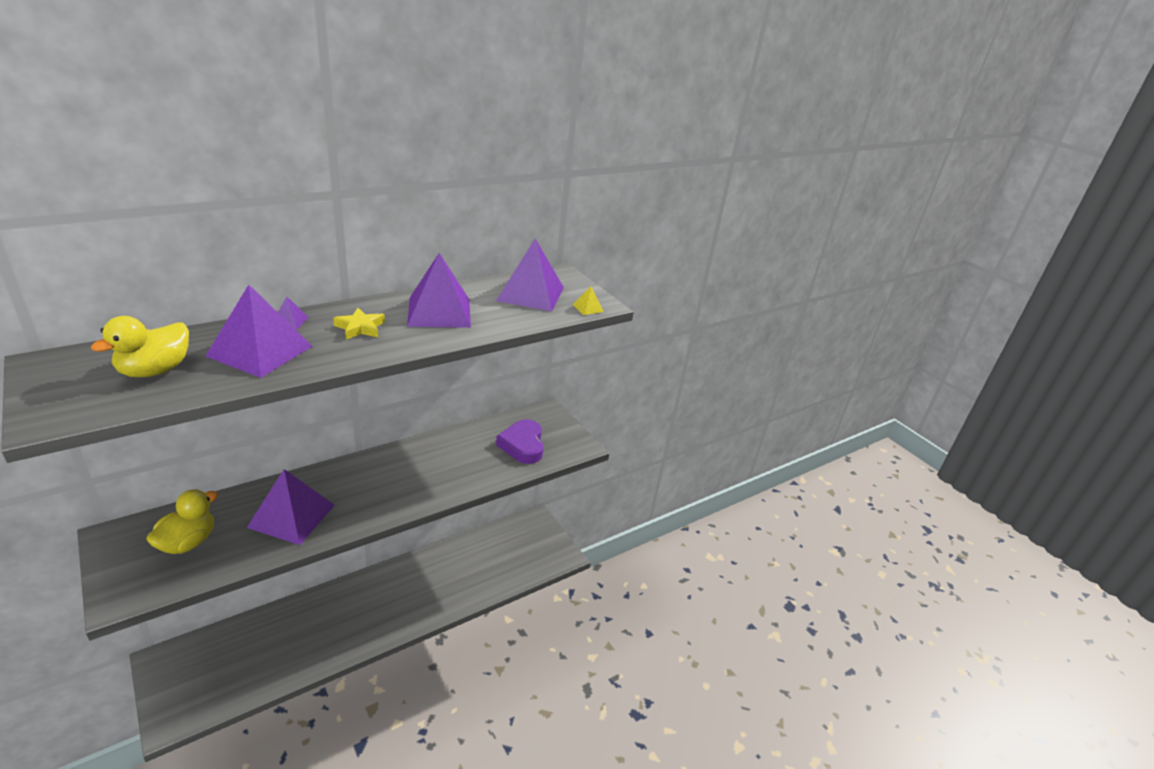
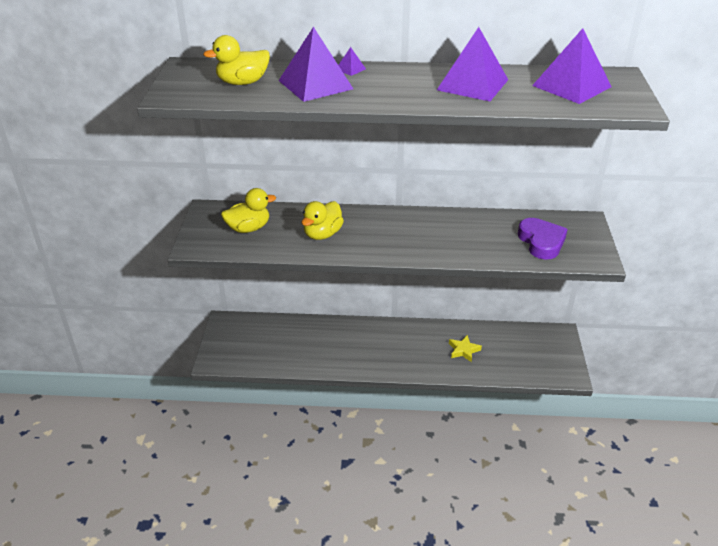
camera: 40 degrees right, 5 degrees up
purple pyramid [247,469,335,545] -> yellow duck [301,201,344,240]
yellow star [333,308,385,340] -> yellow star moved to [449,335,482,362]
purple heart [496,419,543,464] -> purple heart turned 135 degrees clockwise [518,218,568,260]
yellow pyramid [573,286,604,315] -> none

